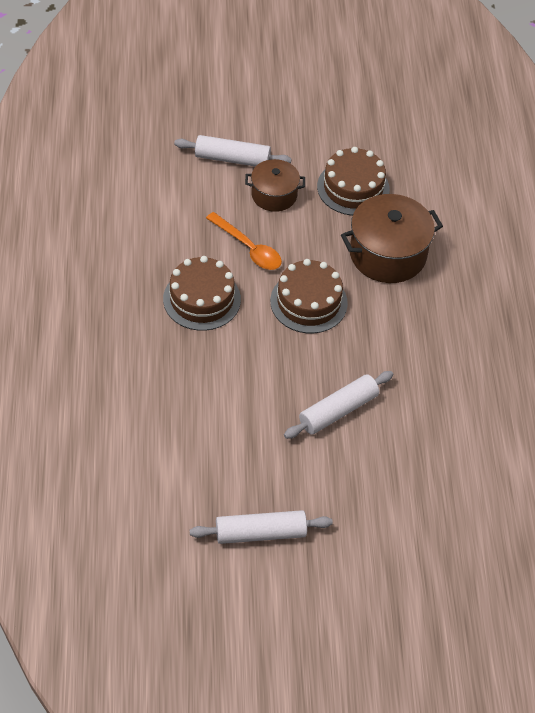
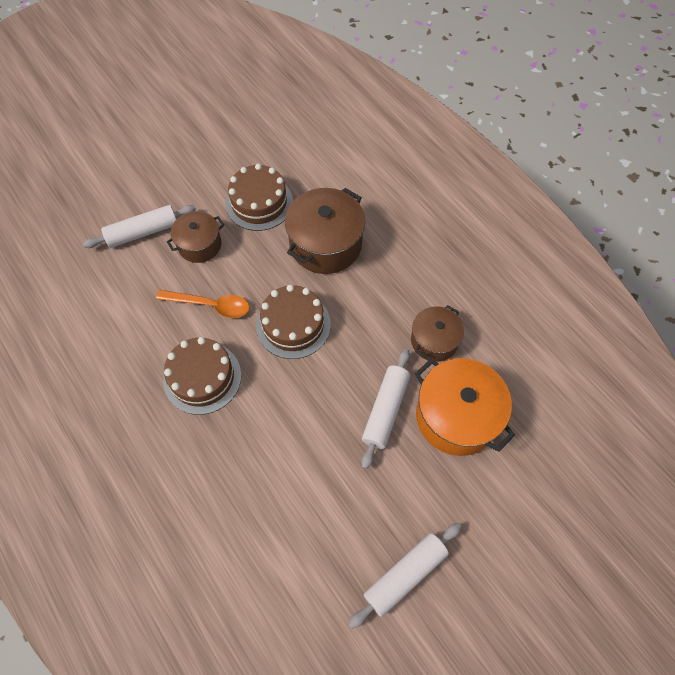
camera: 30 degrees left, 10 degrees up
none -> brown pot [411,305,464,362]
none -> orange pot [415,358,515,456]

